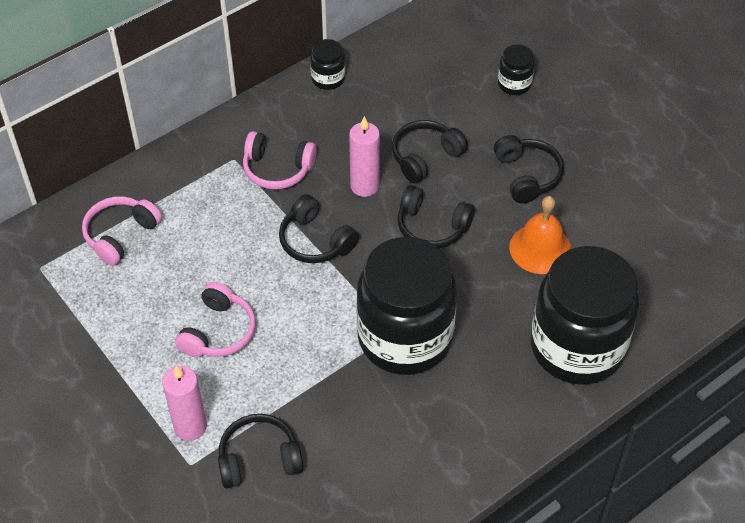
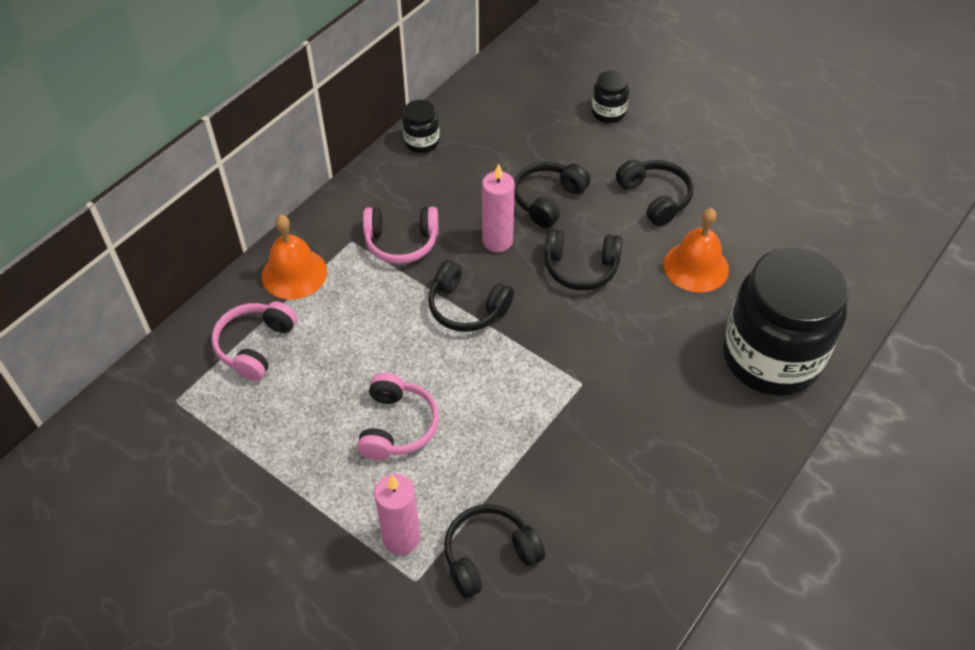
camera: 15 degrees left, 0 degrees up
black jar [357,237,457,375] -> none
none -> orange bell [262,215,327,300]

